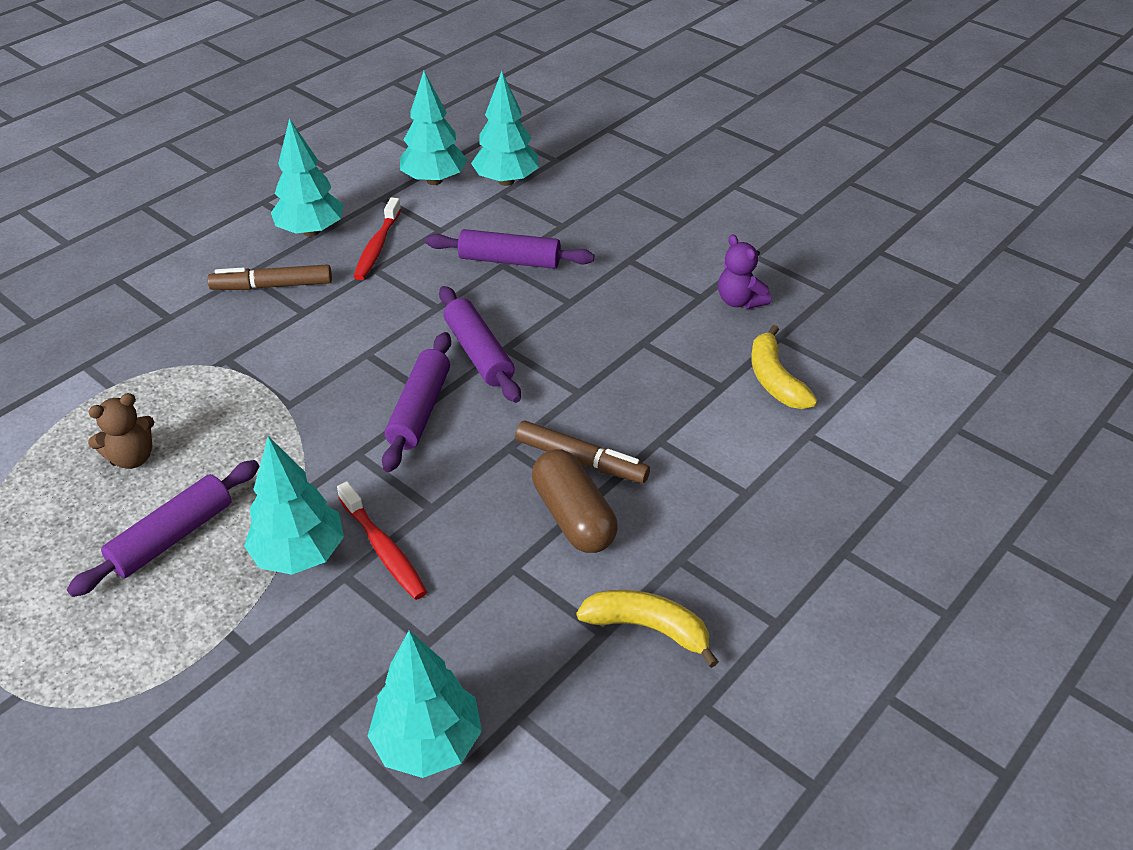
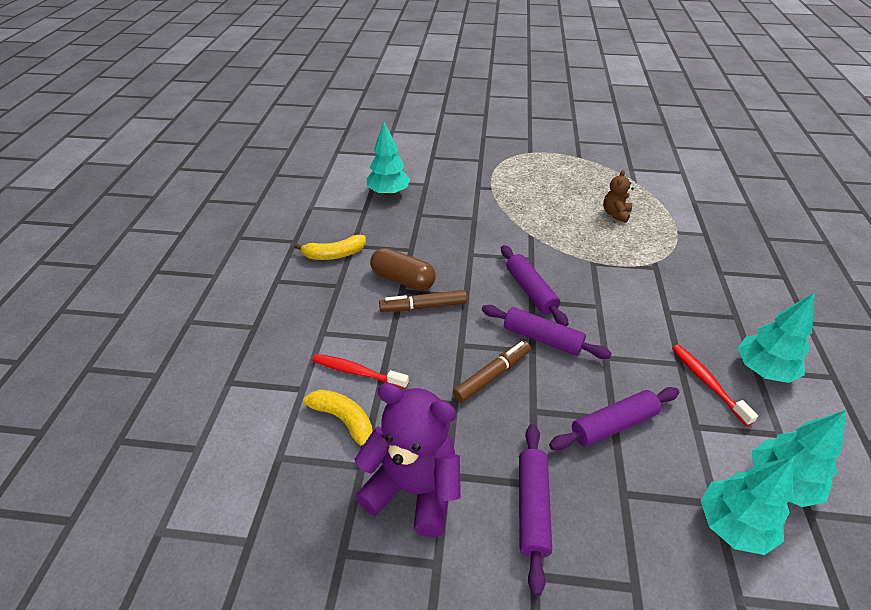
camera: 145 degrees right, 0 degrees up
purple rolling pin [67,460,259,597] -> purple rolling pin moved to [519,424,552,596]
brown marker [207,264,332,290] -> brown marker moved to [453,341,531,403]
turquoise tree [244,436,344,575] -> none
red toothbrush [337,481,427,600] -> red toothbrush moved to [312,354,409,389]
purple teddy bear [718,234,771,309] -> purple teddy bear [354,383,461,537], size x2.00

